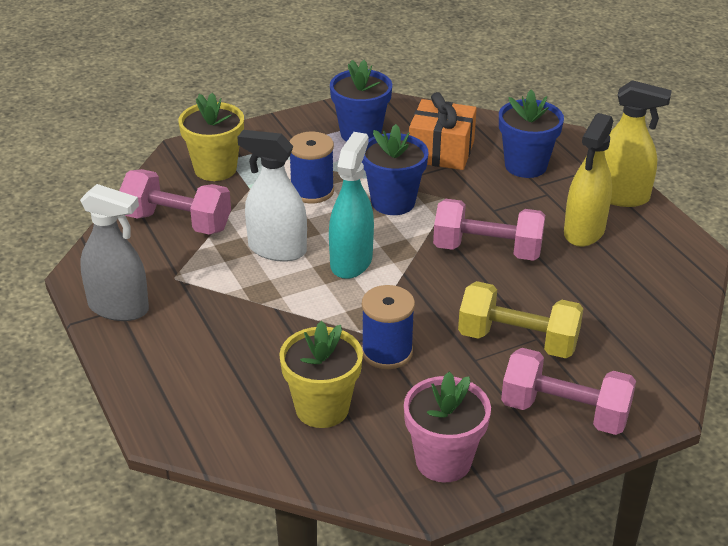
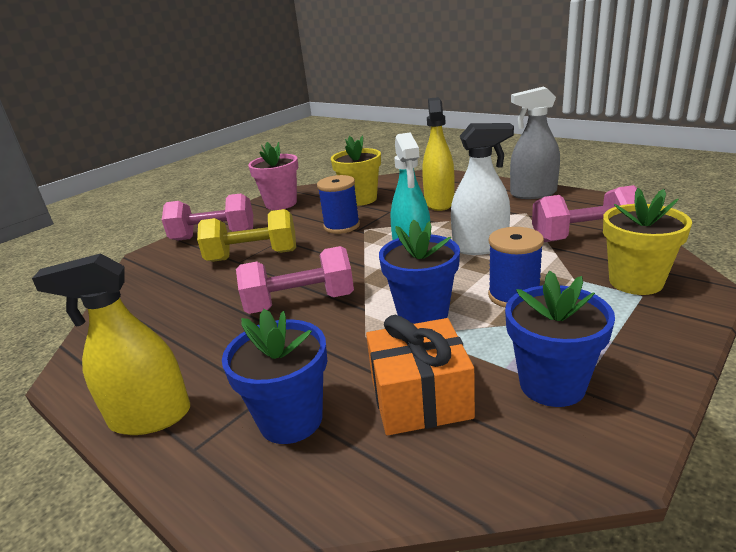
camera: 160 degrees right, 10 degrees down
yellow spray bottle [564,113,613,247] -> yellow spray bottle moved to [422,97,455,211]

